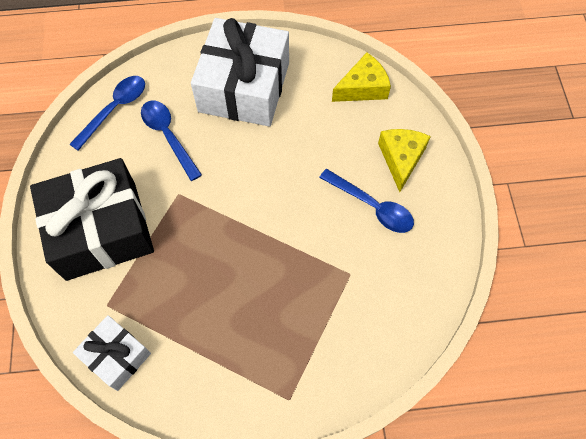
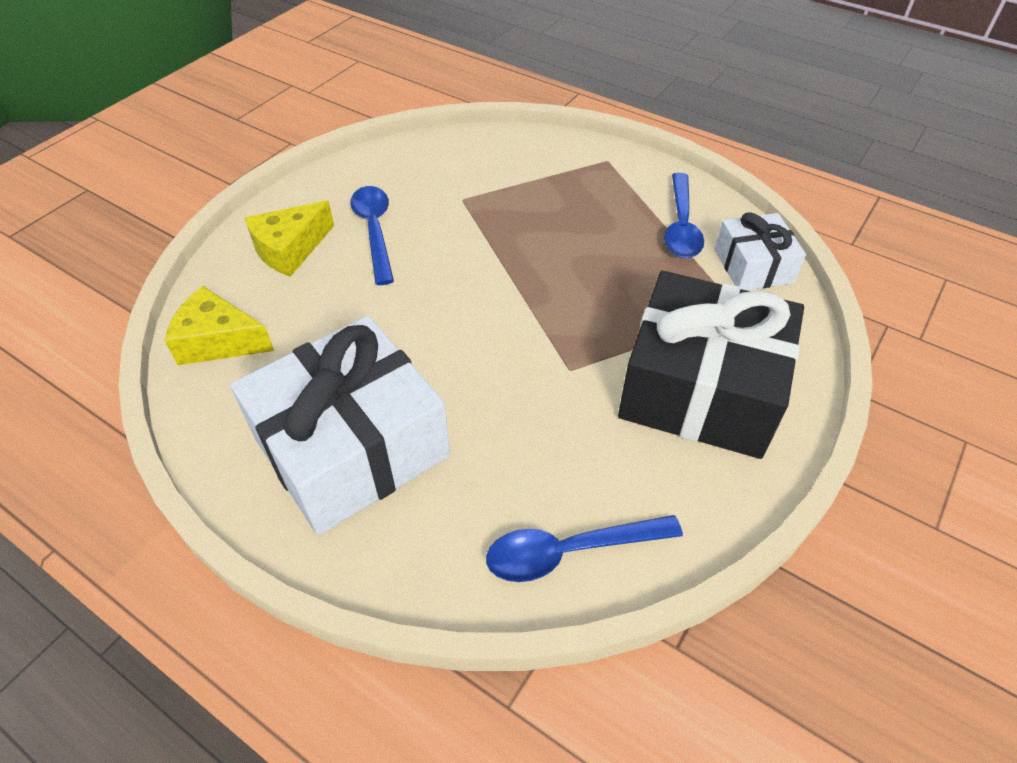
camera: 140 degrees left, 15 degrees down
blue spoon [141,100,202,181] -> blue spoon moved to [664,173,704,258]

